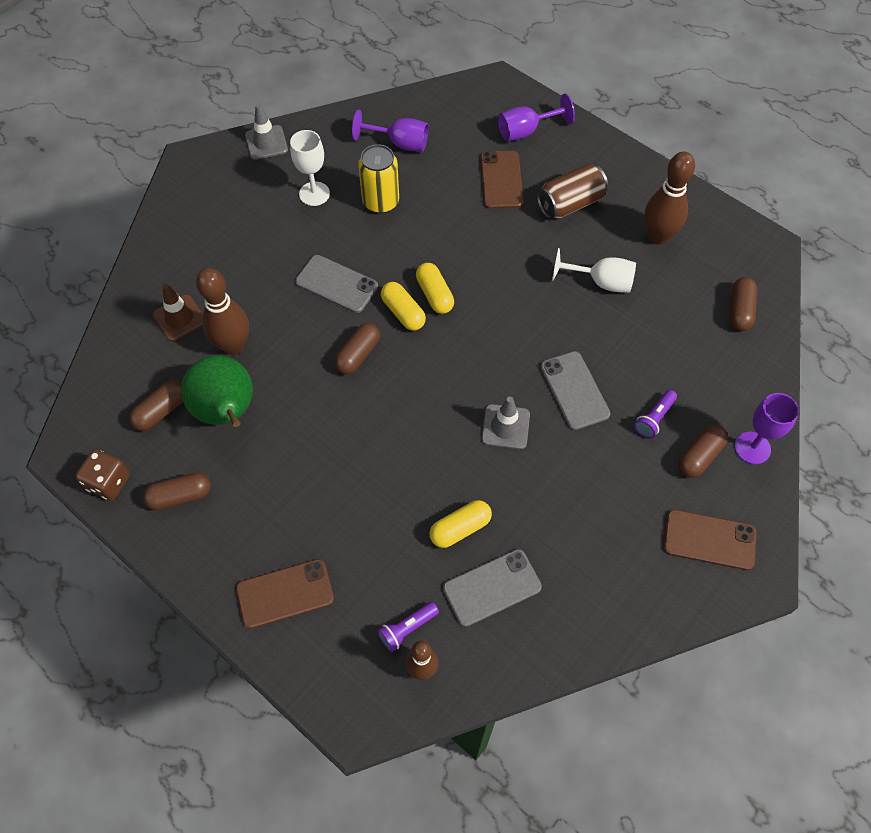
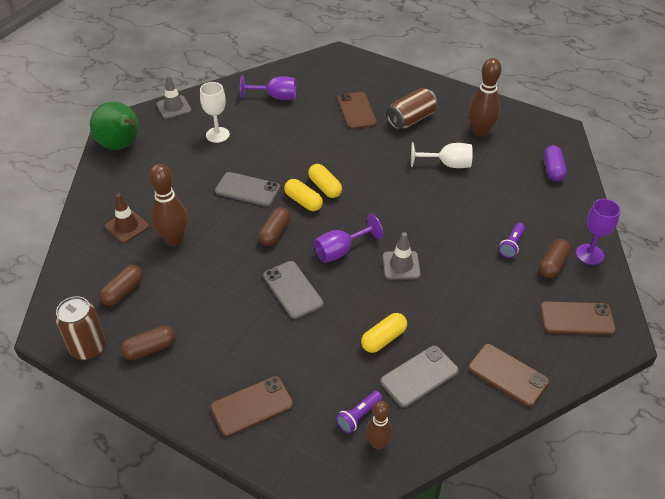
camera: 10 degrees left, 15 degrees down
brown dice [75,449,130,501] -> brown can [55,296,106,360]
green pear [181,356,253,427] -> green pear moved to [90,102,139,150]
yellow can [358,144,399,213] -> none
purple goblet [498,94,575,141] -> purple goblet moved to [314,214,383,263]
grey phone [540,351,610,430] -> grey phone moved to [263,261,324,319]
brown capsule [729,277,757,331] -> purple capsule [544,145,567,181]
none -> brown phone [468,344,550,407]

